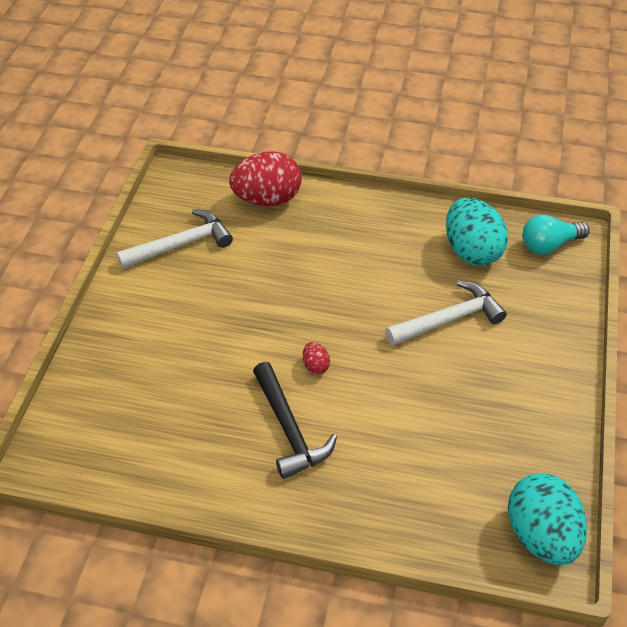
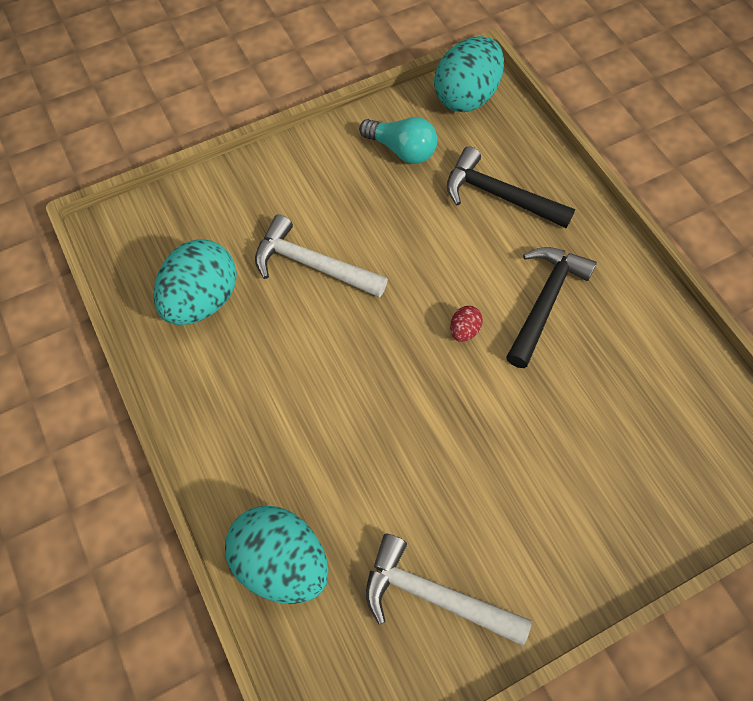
camera: 130 degrees left, 15 degrees up
red egg [229,151,302,206] -> turquoise egg [225,505,329,604]
turquoise light bulb [522,214,589,254] -> turquoise light bulb moved to [359,117,437,164]
none -> black hammer [447,146,575,228]

